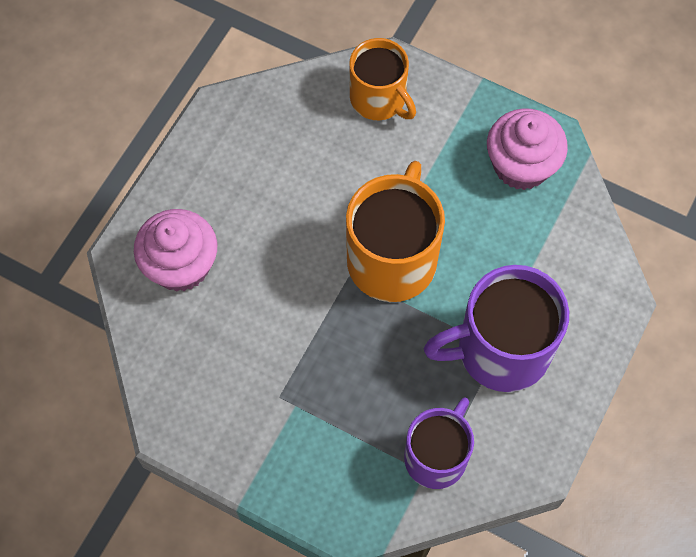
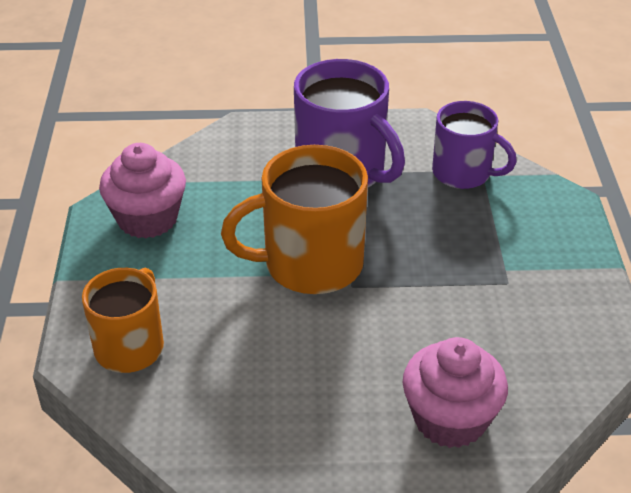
camera: 120 degrees left, 25 degrees down
purple mug [404,397,474,489] -> purple mug turned 150 degrees counterclockwise [432,101,517,189]

